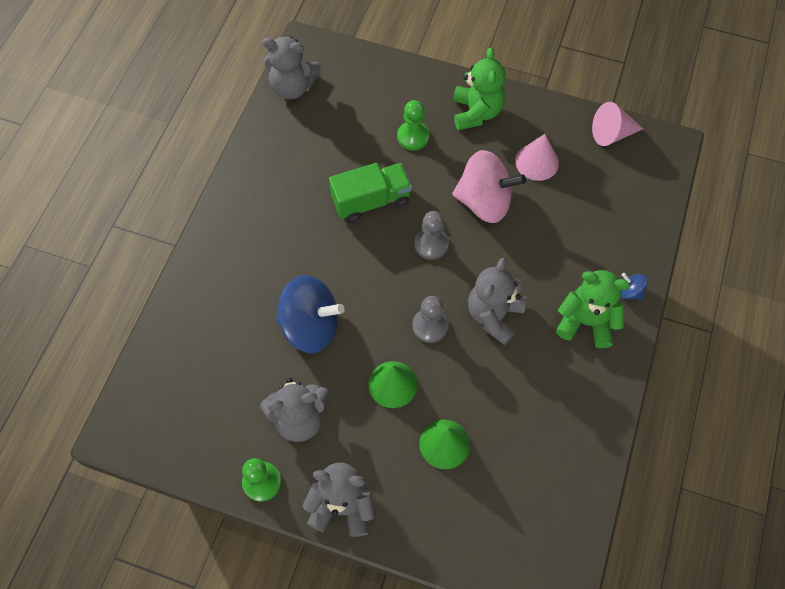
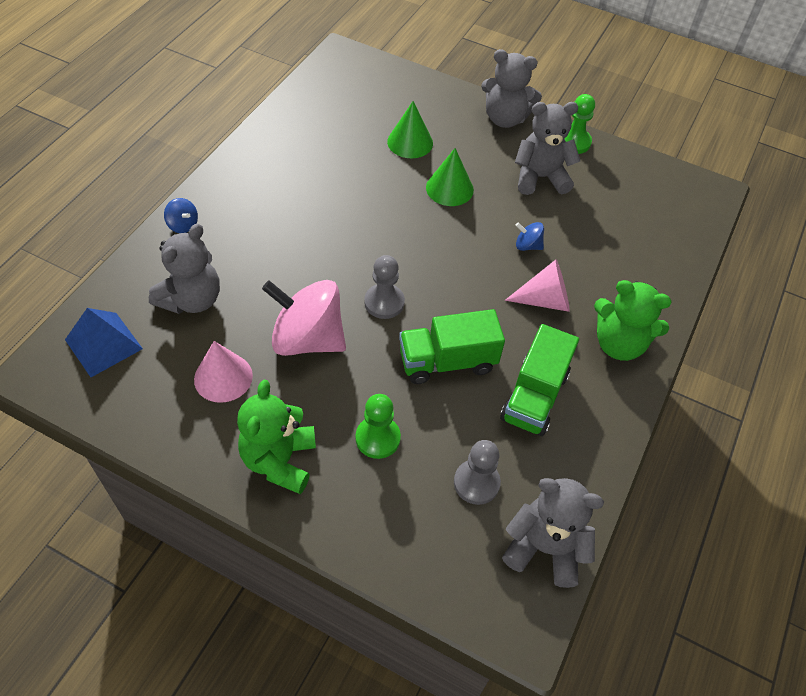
camera: 175 degrees left, 10 degrees down
blue spinning top [276,275,345,353] -> blue spinning top [516,222,544,251], size x0.43
grey pawn [412,296,448,343] -> grey pawn moved to [454,440,501,505]
grey teddy bear [468,258,526,345] -> grey teddy bear moved to [149,224,220,314]
green teddy bear [556,270,630,348] -> green teddy bear moved to [594,280,672,361]
pink cone [592,102,644,146] -> pink cone moved to [505,259,570,312]
none -> blue pyramid [65,308,143,377]
none -> green truck [500,324,579,436]

